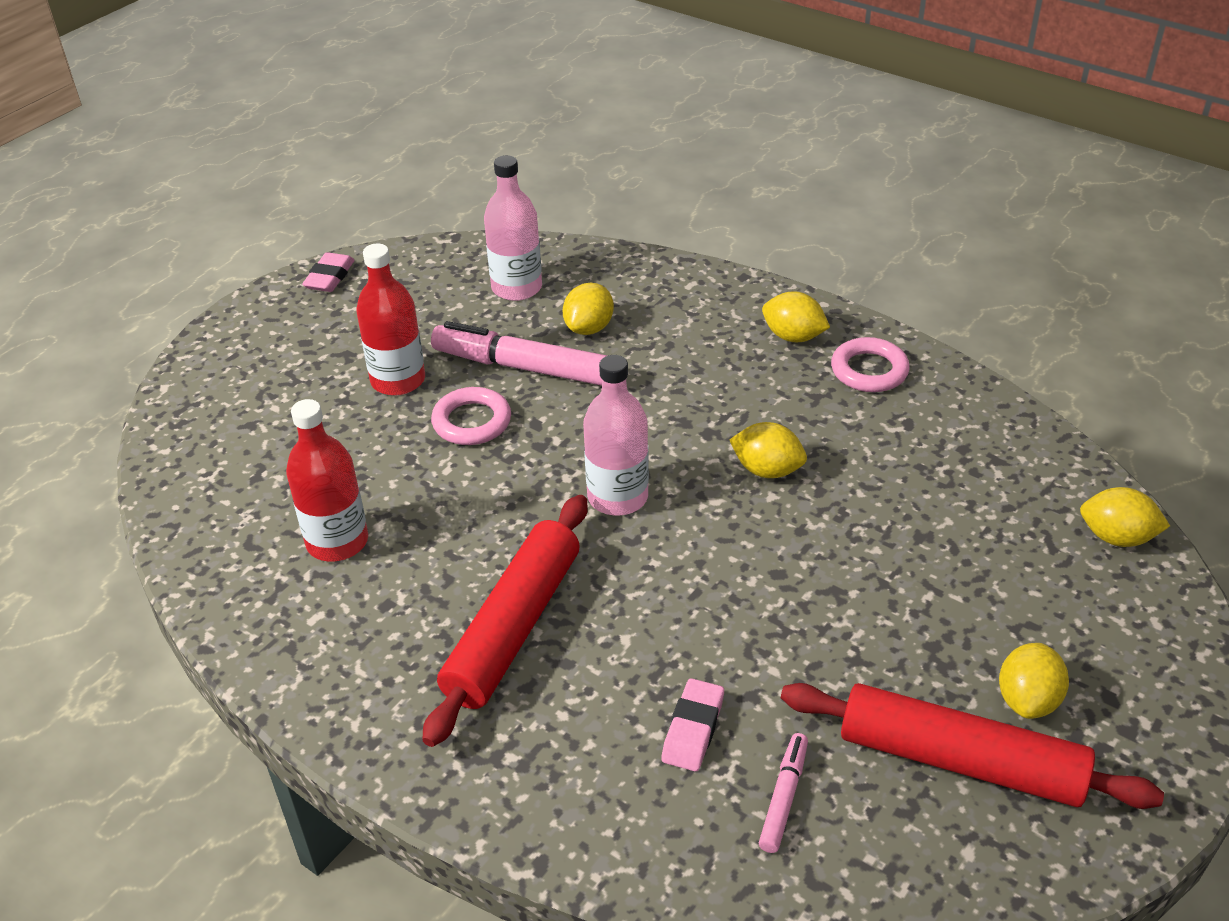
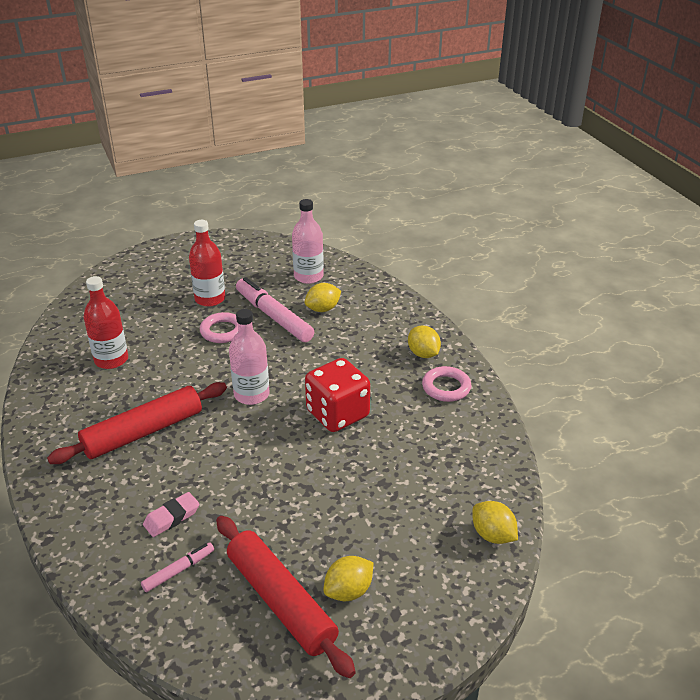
camera: 30 degrees right, 5 degrees down
pink eraser [302,252,355,292] -> none
yellow lemon [729,422,807,478] -> red dice [305,358,370,432]

